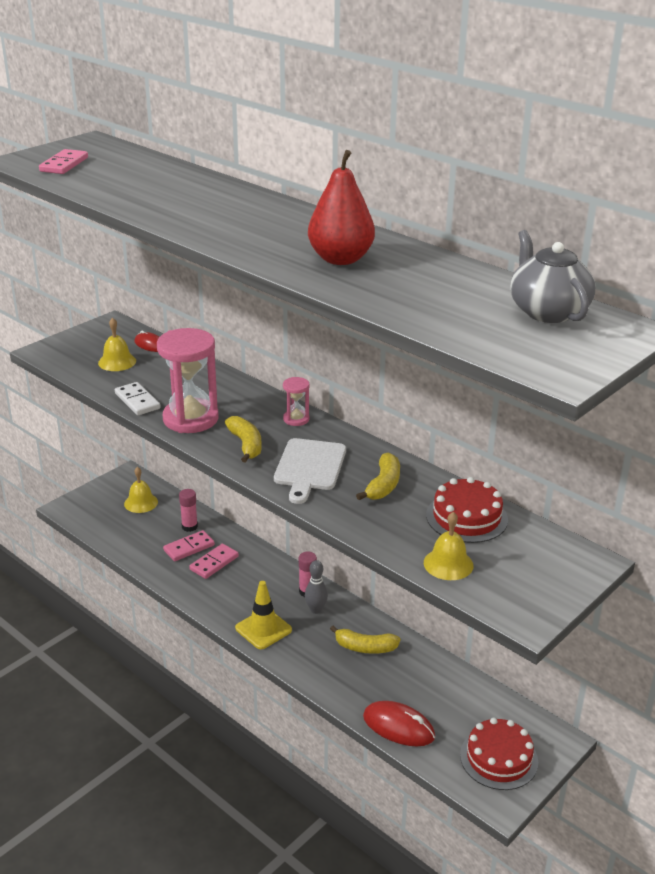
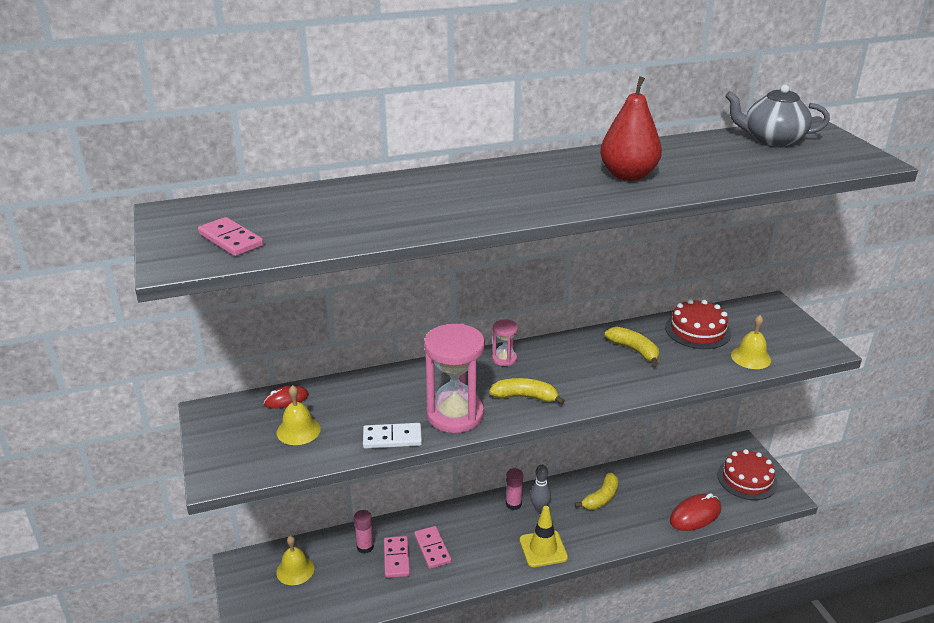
camera: 60 degrees left, 0 degrees up
white cutting board [274,438,346,504] -> none

